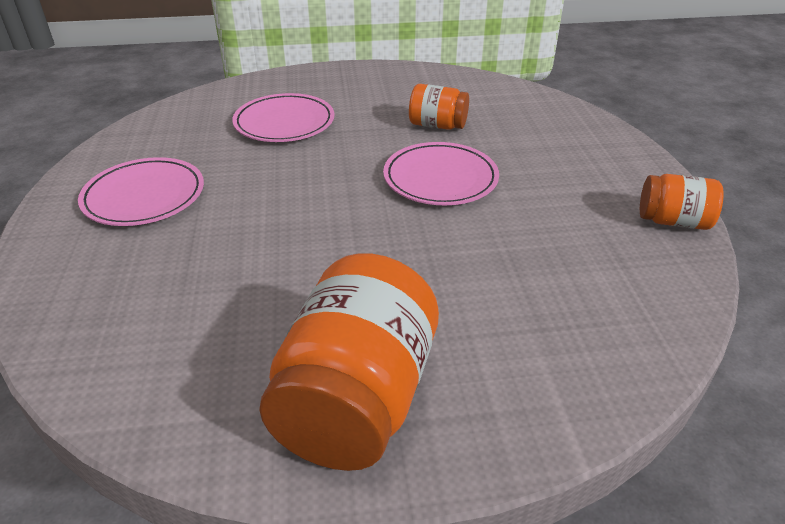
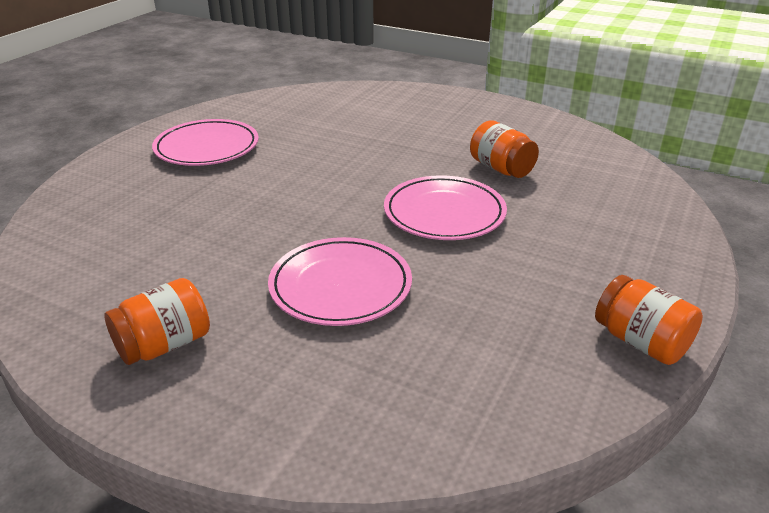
camera: 35 degrees right, 5 degrees down
pink plate [232,93,334,142] -> pink plate moved to [268,237,412,326]
orange jar [259,253,439,471] -> orange jar [104,278,210,365], size x0.52

